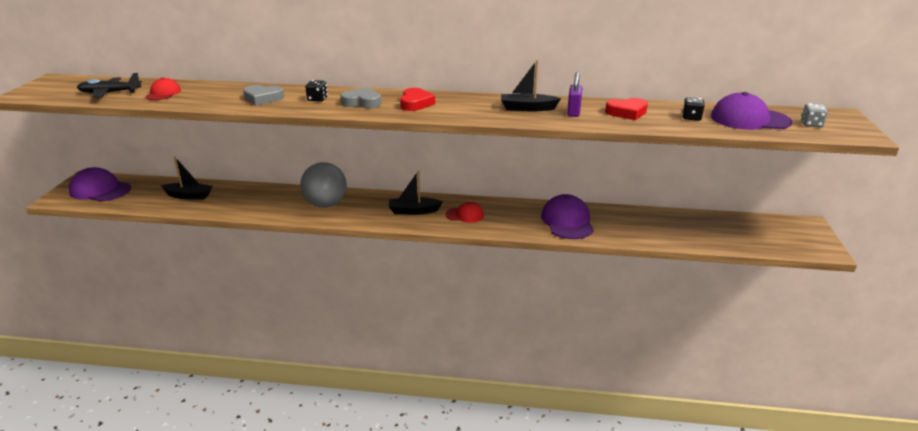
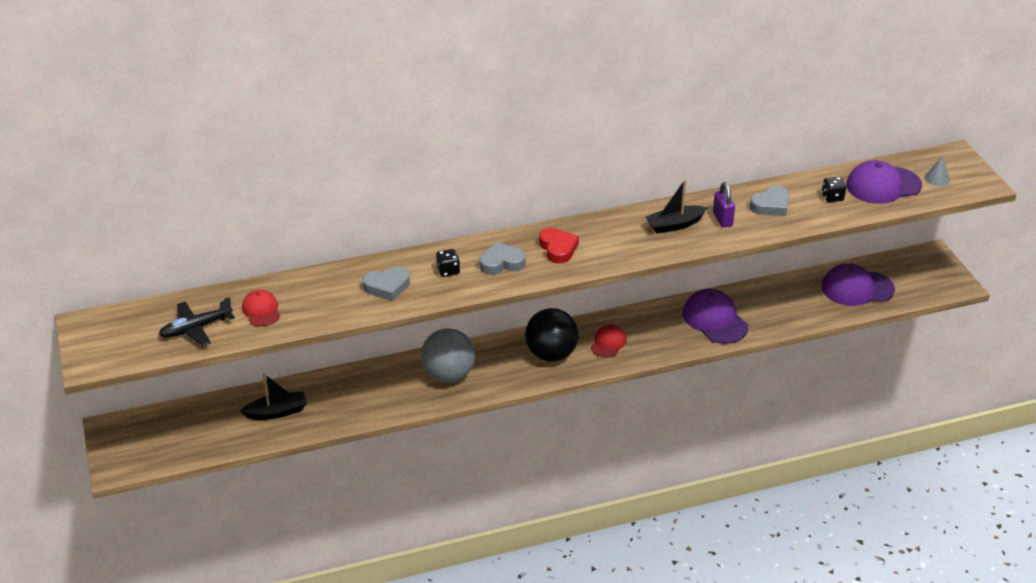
camera: 25 degrees left, 10 degrees up
purple cap [69,167,131,202] -> purple cap moved to [821,263,895,306]
black boat [388,171,443,215] -> black ball [525,308,579,362]
red cap [446,202,484,223] -> red cap turned 45 degrees counterclockwise [591,324,627,358]
red heart [605,98,648,120] -> grey heart [749,186,790,216]
grey dice [801,103,828,128] -> grey cone [924,156,950,186]

